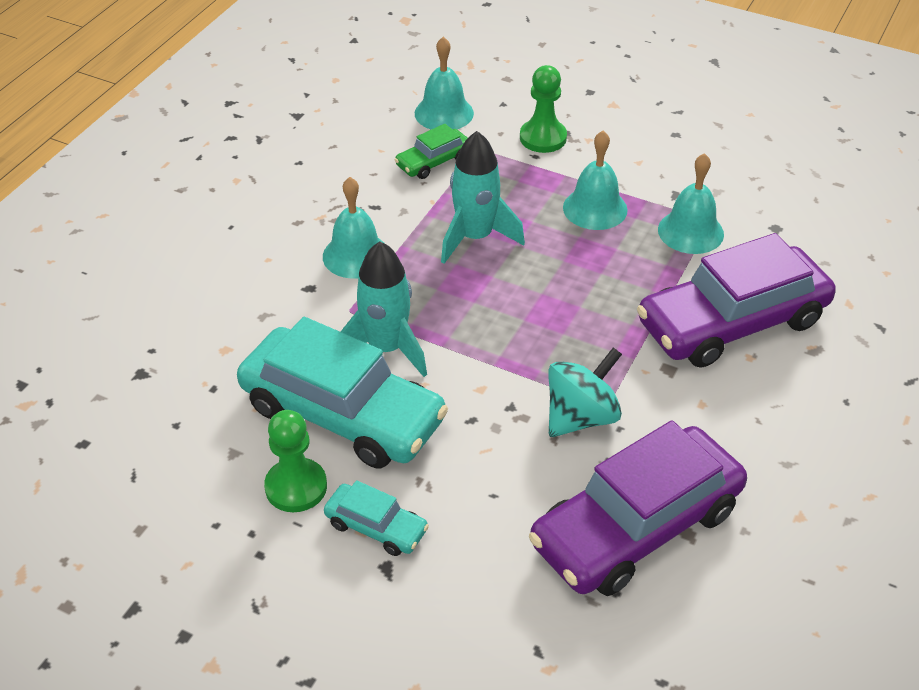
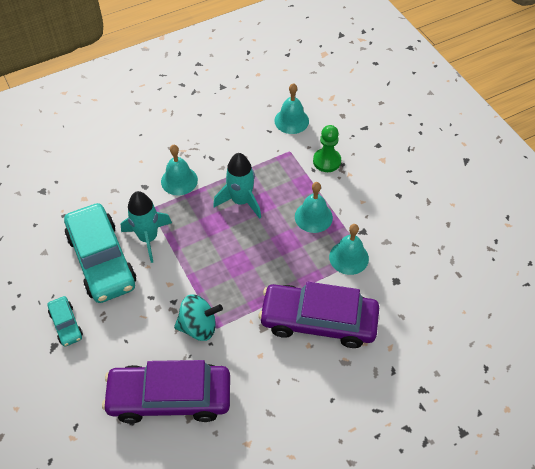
camera: 35 degrees right, 10 degrees up
green pawn [264,410,327,512] -> none
green car [395,124,467,179] -> none

